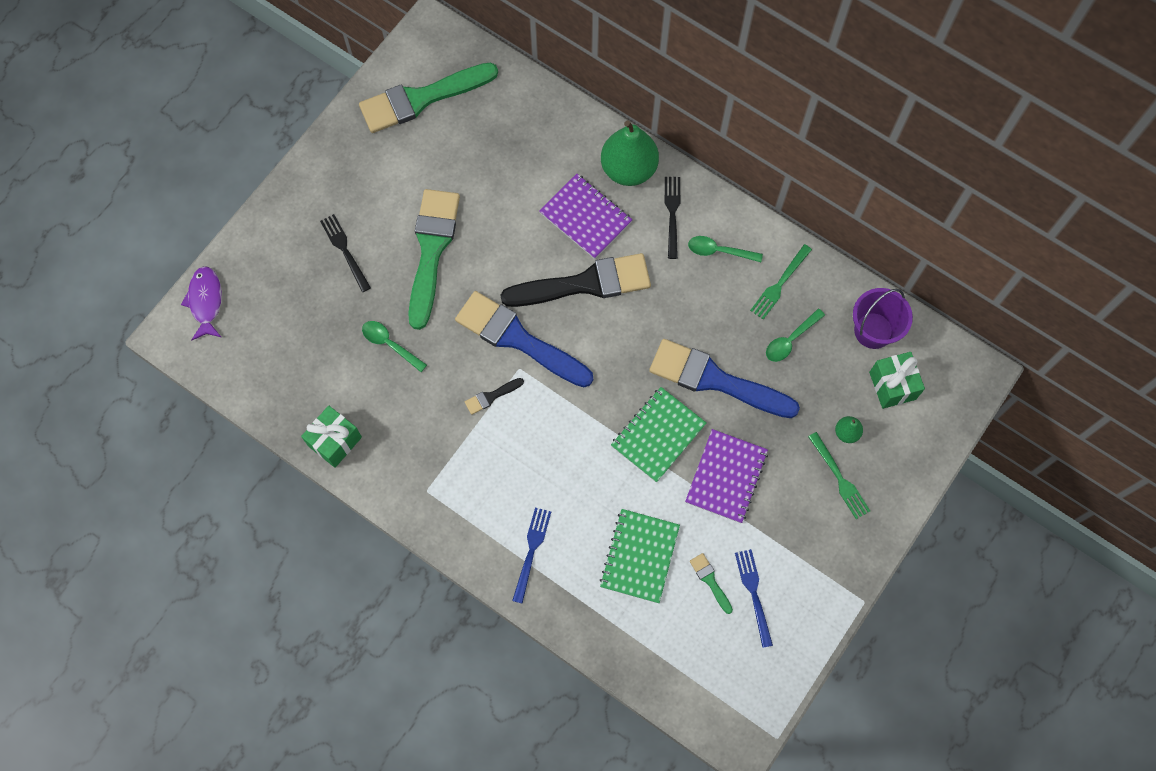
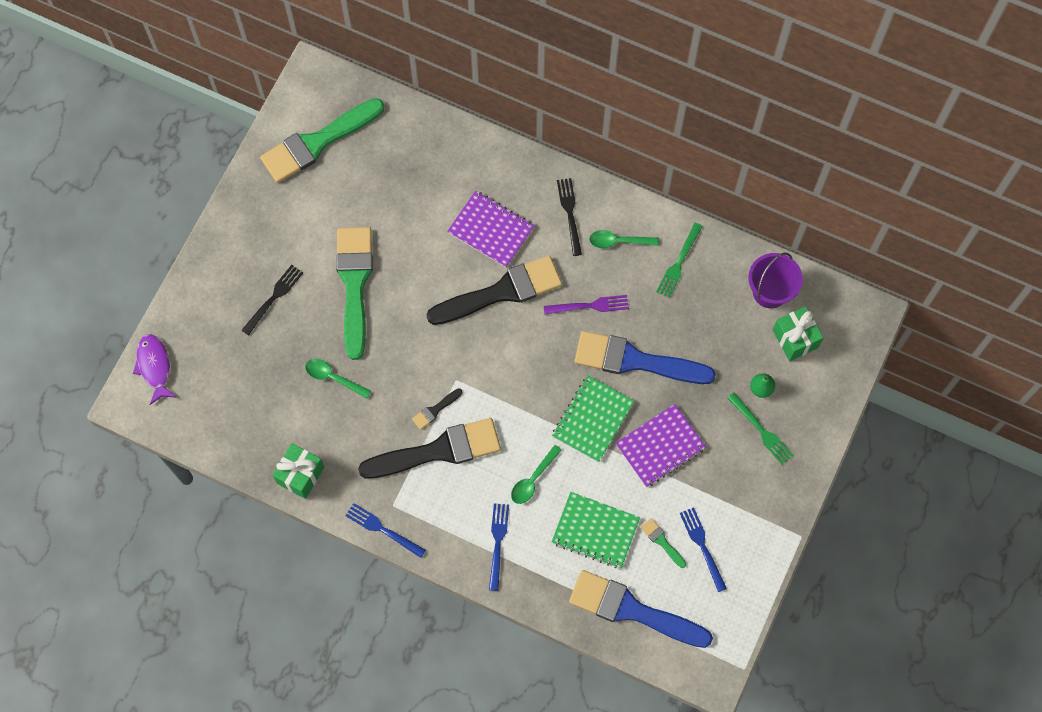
camera: 10 degrees left, 0 degrees up
black fork [320,214,371,292] -> black fork turned 75 degrees clockwise [242,265,303,335]
blue brush [455,291,593,387] -> blue brush moved to [569,570,713,648]
green notebook [600,509,680,603] -> green notebook turned 75 degrees counterclockwise [552,492,640,568]
green pear [601,120,659,186] -> none
purple notebook [685,429,768,523] -> purple notebook turned 45 degrees clockwise [615,404,706,487]
green spoon [766,309,825,362] -> green spoon moved to [511,445,562,504]
none -> blue fork [345,503,426,558]
none -> black brush [358,418,501,479]
none -> purple fork [544,295,629,315]

